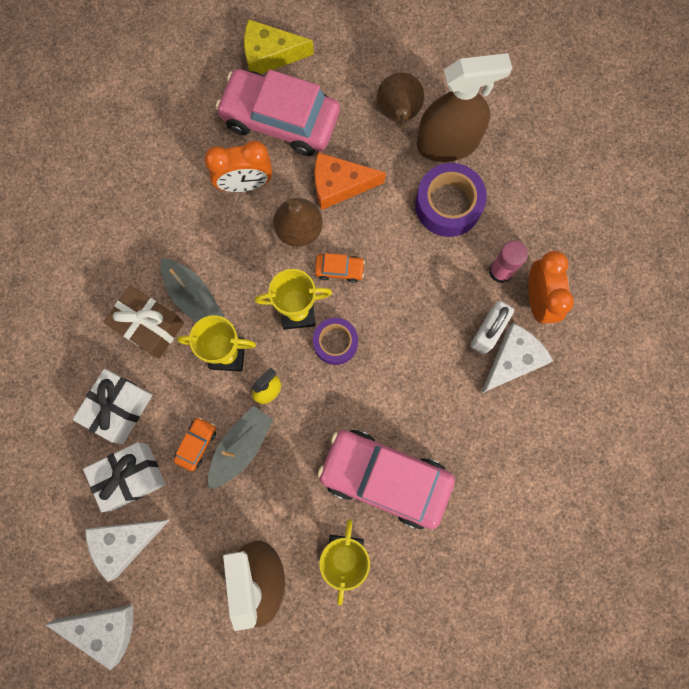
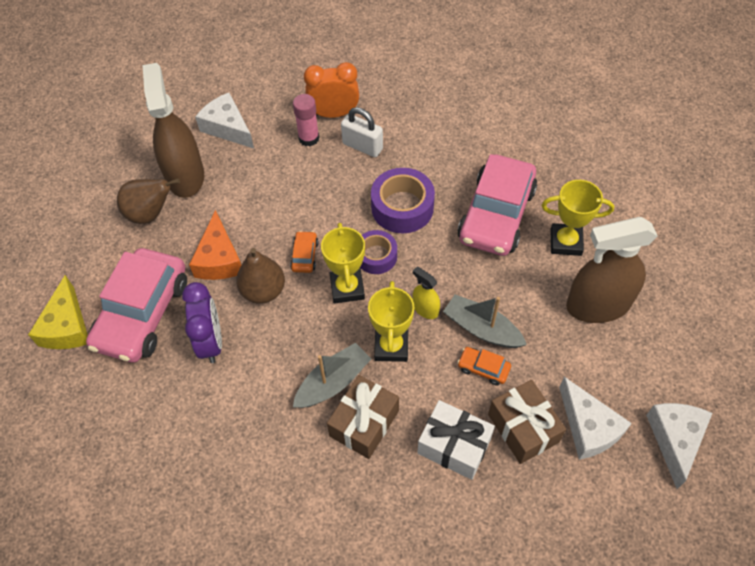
camera: 90 degrees left, 20 degrees down
white gift [83,442,166,512] -> brown gift [488,380,566,464]
orange clock [204,140,272,192] -> purple clock [182,282,222,363]
purple tape [415,163,487,237] -> purple tape moved to [371,168,435,233]
white cheese [481,323,553,393] -> white cheese moved to [195,93,254,148]

